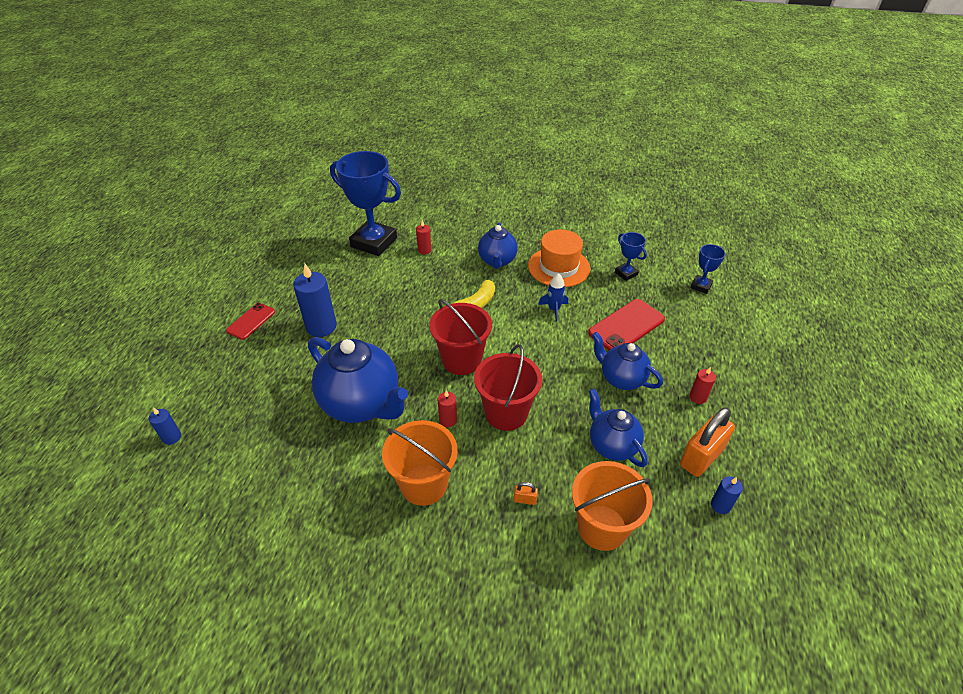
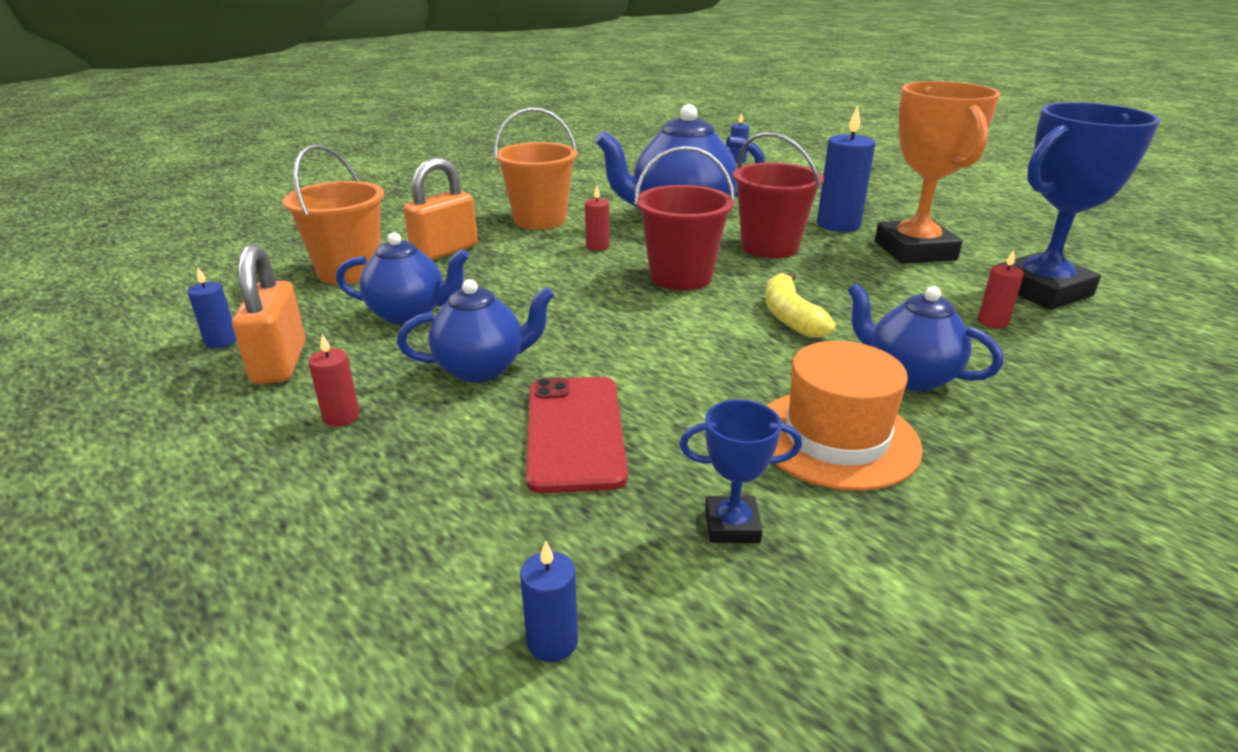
camera: 125 degrees right, 15 degrees down
red phone [226,303,275,340] -> none
red bucket [474,344,542,431] -> red bucket moved to [733,132,824,258]
orange padlock [514,482,538,505] -> orange padlock [403,158,478,260], size x2.41
blue rocket [538,273,568,322] -> none
blue trophy [690,244,725,294] -> blue candle [520,541,578,662]
none -> orange trophy [875,81,1000,264]

